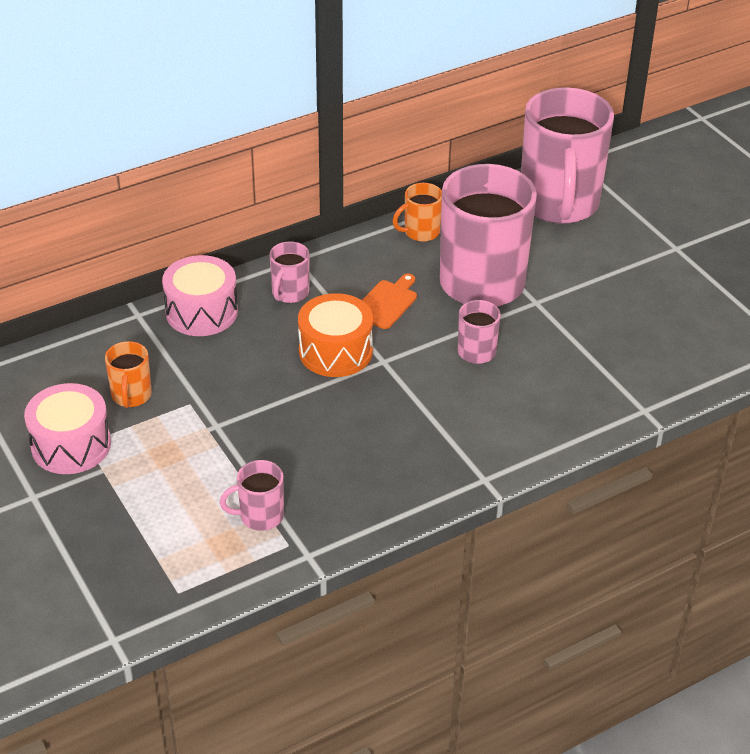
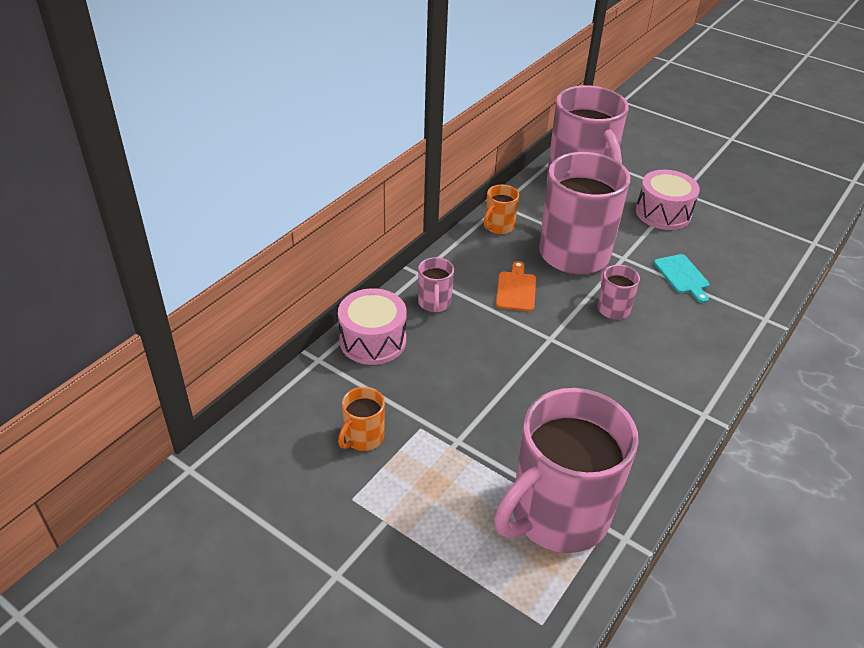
camera: 25 degrees left, 0 degrees up
pink drum [24,383,111,474] -> pink drum moved to [636,170,700,230]
orange mug [105,341,152,408] -> orange mug turned 60 degrees clockwise [338,387,385,451]
pink mug [220,460,284,531] -> pink mug [494,388,639,553], size x2.32
orange drum [298,293,373,377] -> none
none -> turquoise cutting board [654,254,709,303]

